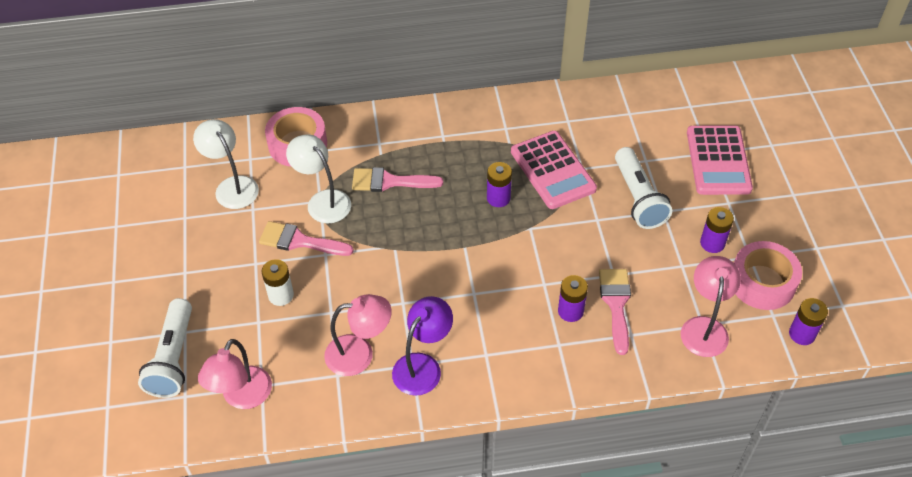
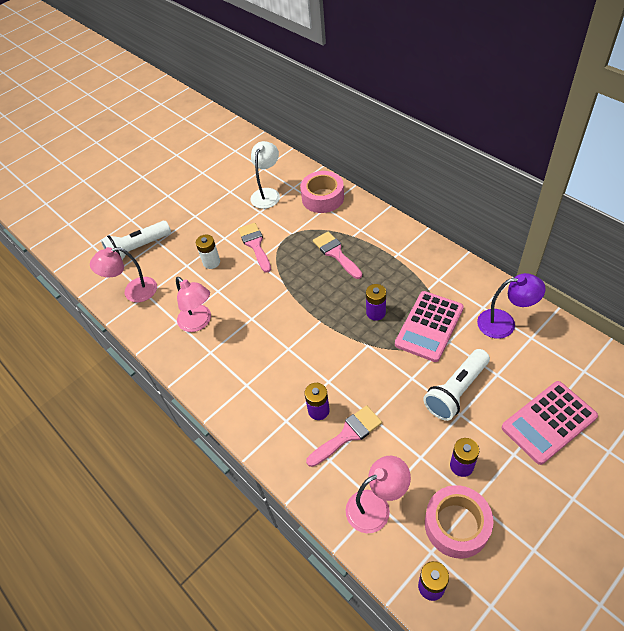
camera: 60 degrees right, 0 degrees up
white lamp [286,135,351,224] -> none
purple lamp [392,296,453,396] -> purple lamp moved to [477,273,546,339]

